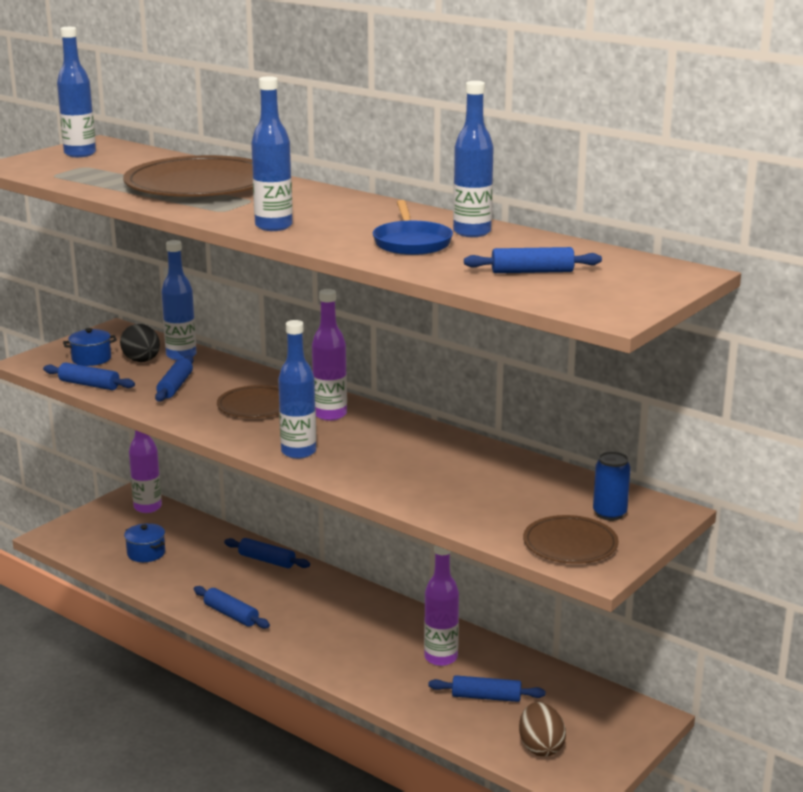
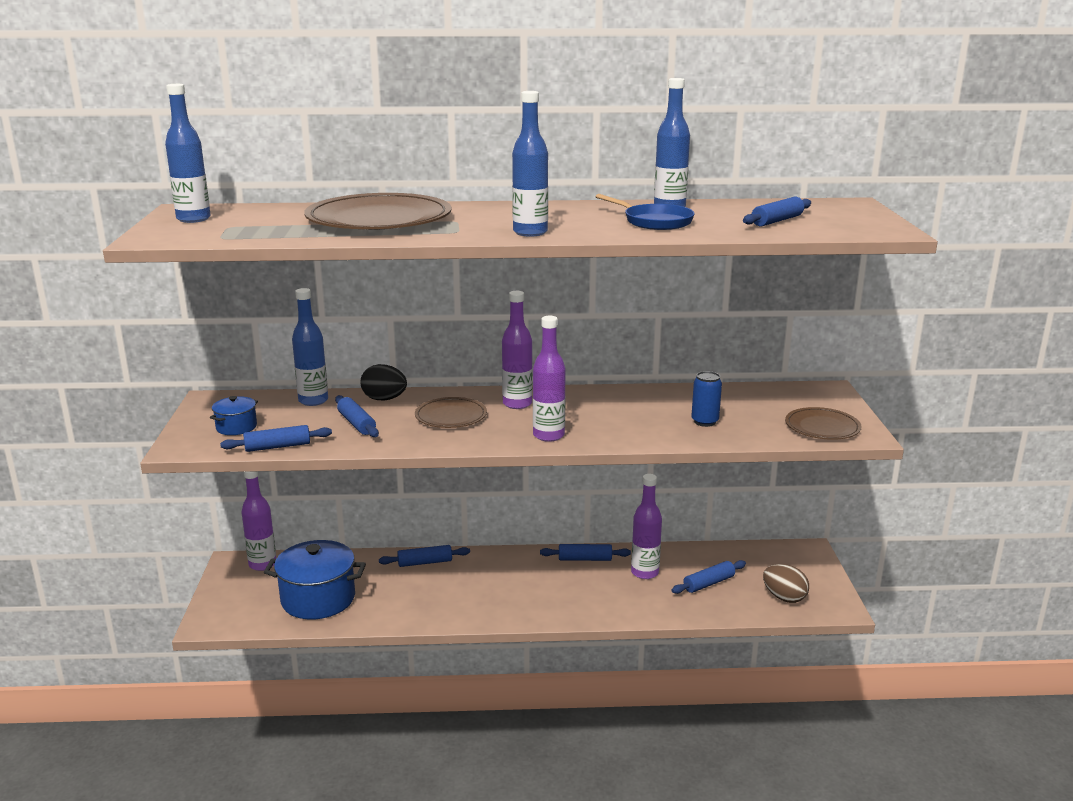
camera: 40 degrees left, 0 degrees up
black egg [120,324,160,362] -> black egg moved to [360,364,407,401]
blue pot [124,523,165,562] -> blue pot [264,540,366,619], size x1.98
blue rolling pin [194,586,270,629] -> blue rolling pin moved to [540,544,631,561]
blue bottle [278,320,316,459] -> purple bottle [533,316,566,442]
blue can [593,451,631,521] -> blue can moved to [691,371,722,427]

